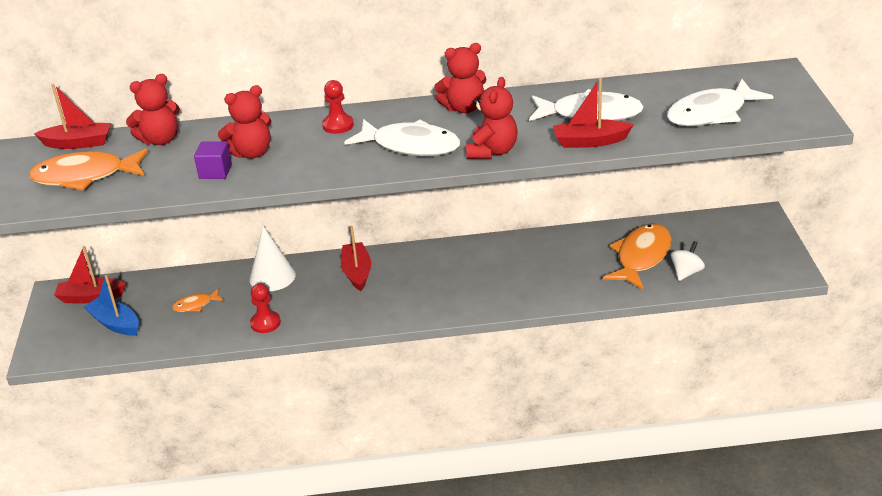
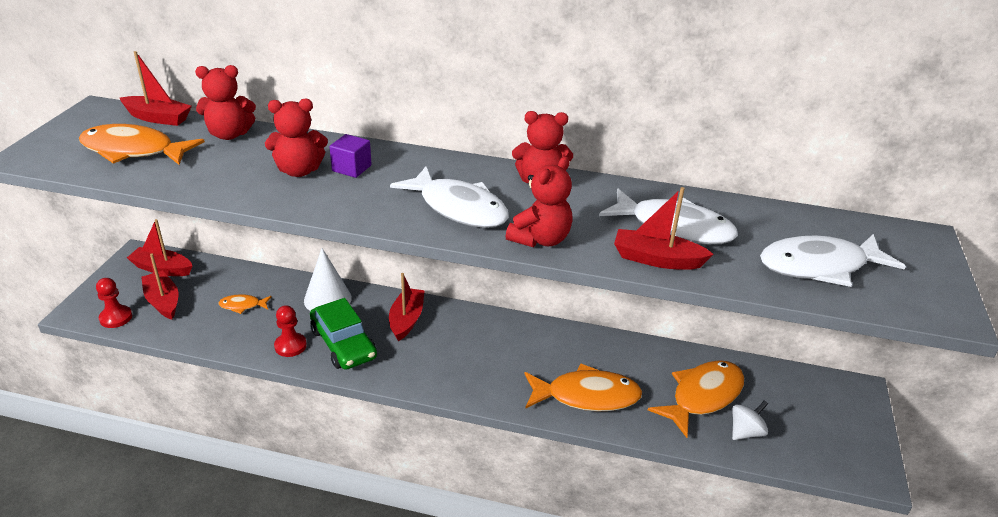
camera: 15 degrees right, 0 degrees up
blue boat [84,275,139,336] -> red boat [141,253,178,320]
purple cube [194,141,232,179] -> purple cube moved to [330,134,372,178]
red pawn [322,80,354,134] -> red pawn moved to [96,278,132,328]
none -> green car [310,298,377,370]
none -> orange fish [524,364,642,411]

